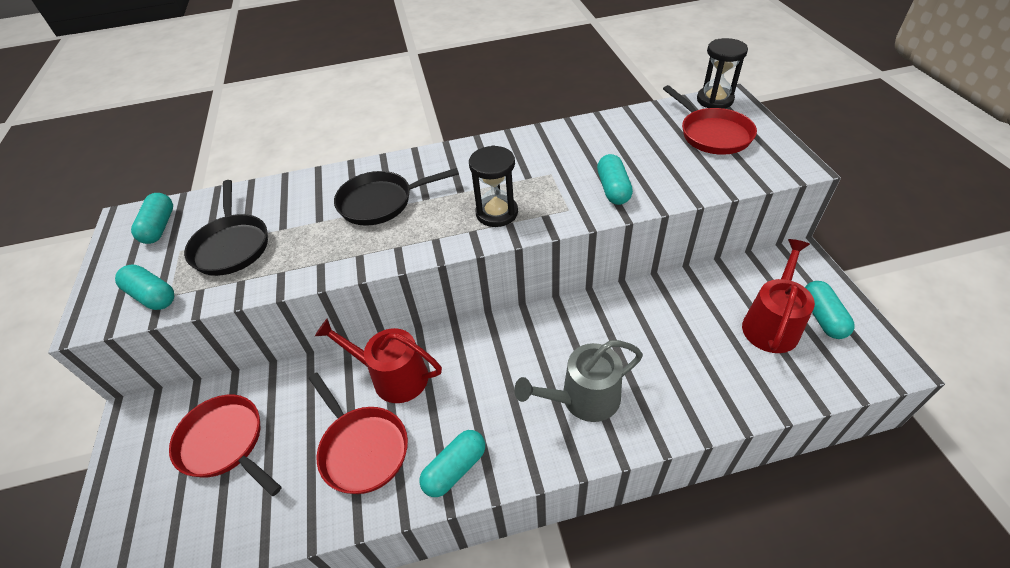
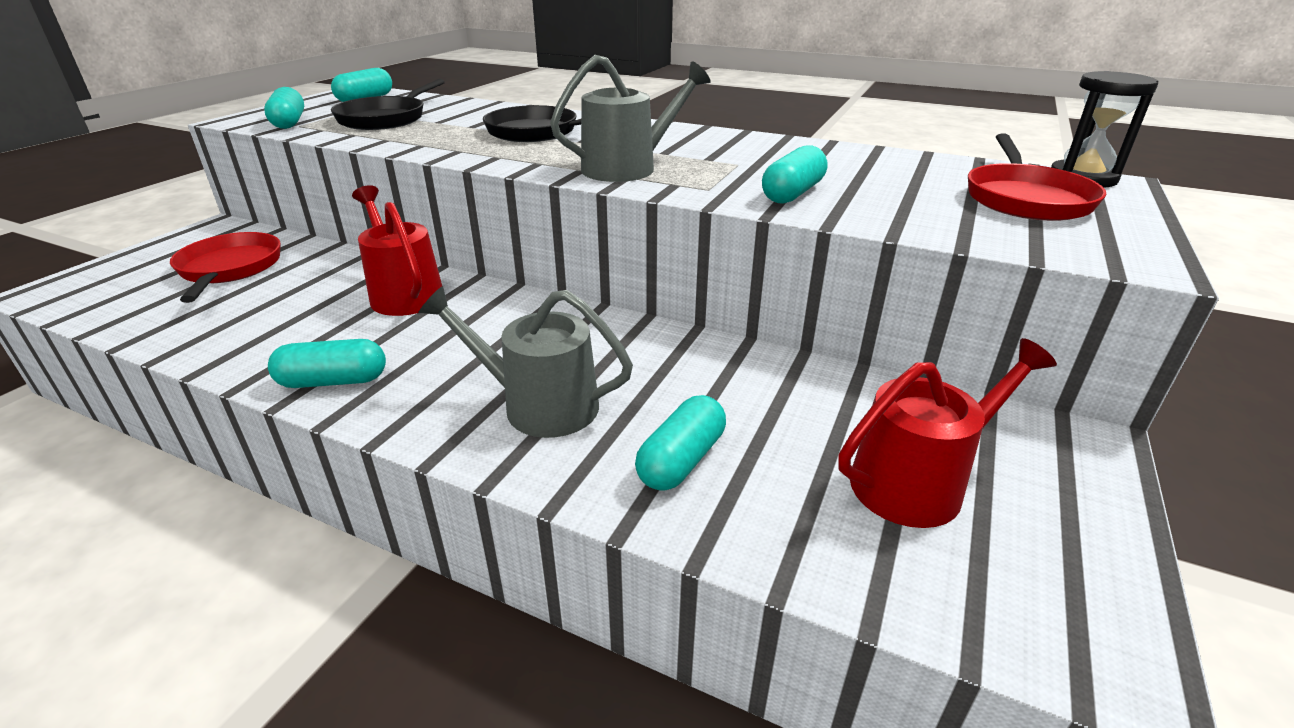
camera: 35 degrees right, 15 degrees down
red pan [309,373,408,494] -> none
black hourglass [469,145,518,227] -> grey watering can [550,55,711,182]
turquoise capsule [805,281,855,339] -> turquoise capsule moved to [635,395,726,491]

